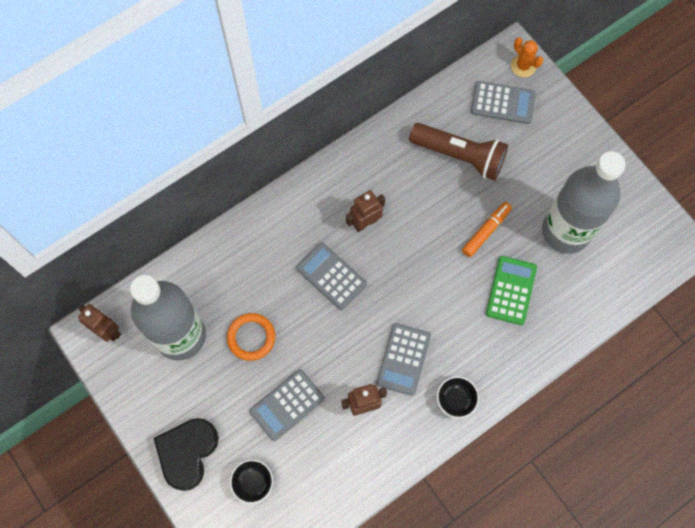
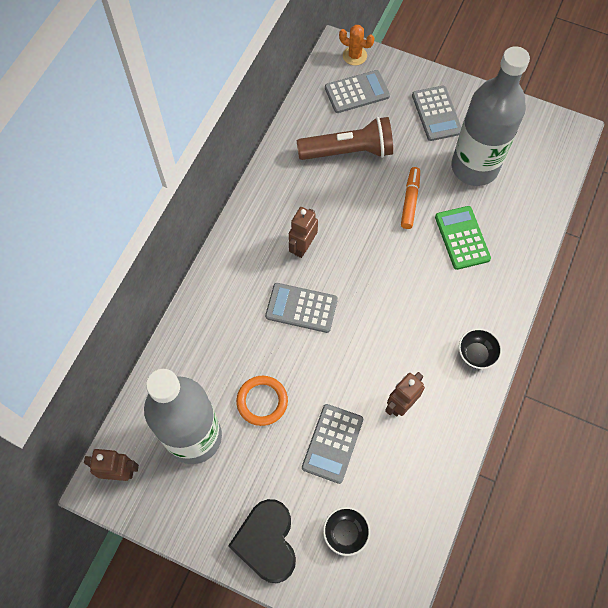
camera: 30 degrees left, 5 degrees down
grey calculator [377,323,431,396] -> grey calculator moved to [412,86,462,141]

